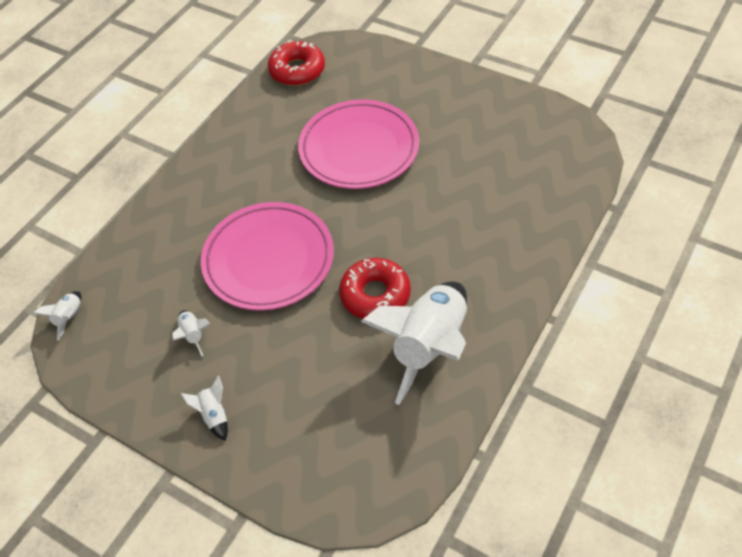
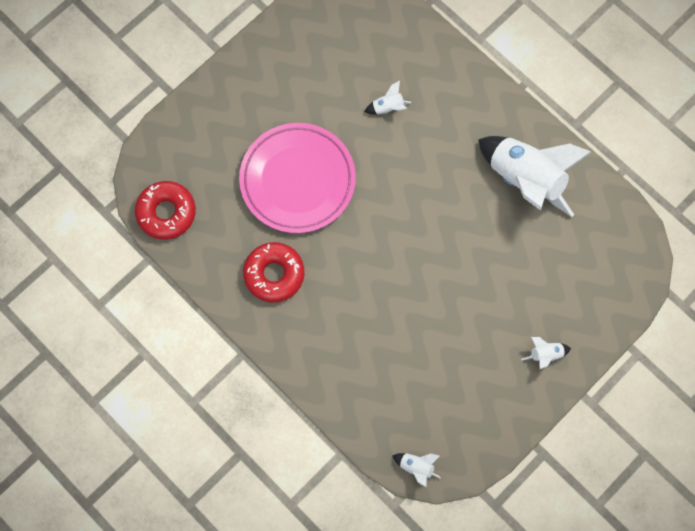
camera: 80 degrees left, 20 degrees up
white rocket [172,310,210,356] -> white rocket moved to [364,80,411,115]
pink plate [201,202,334,311] -> none
red donut [339,258,411,319] -> red donut moved to [243,242,304,302]

